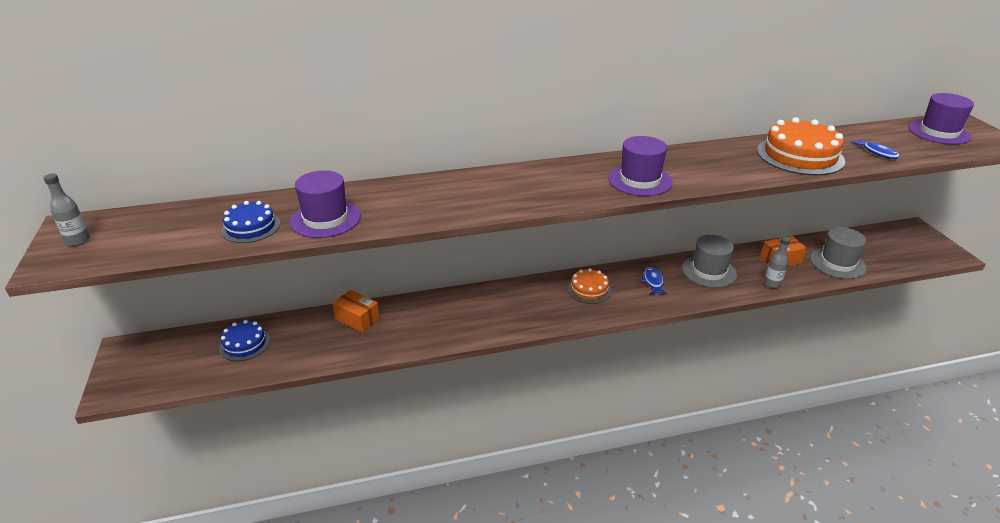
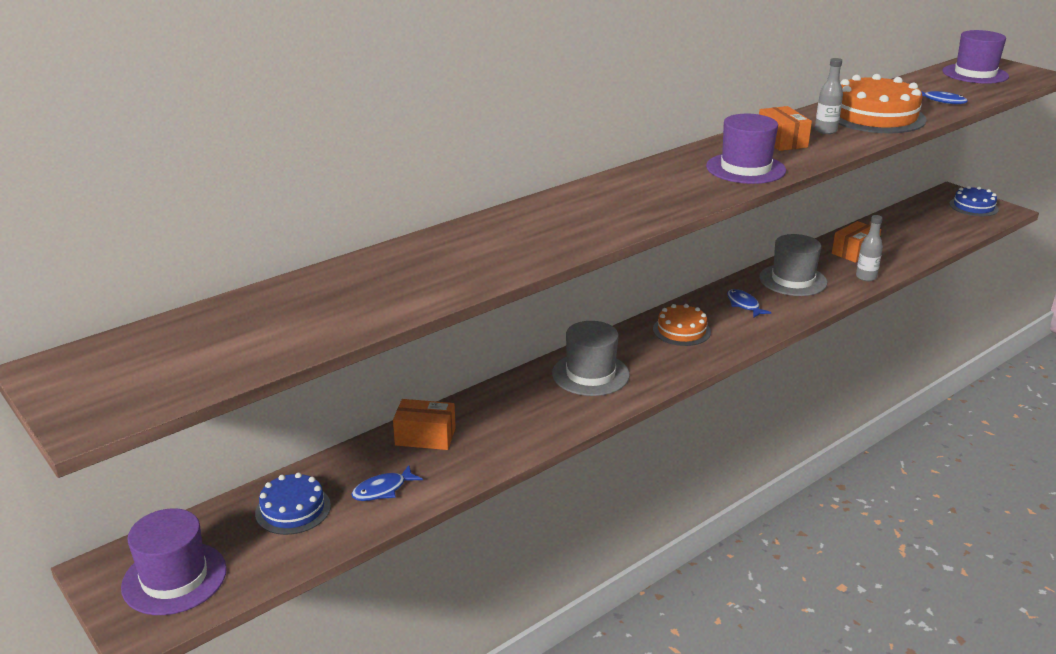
camera: 25 degrees left, 5 degrees down
grey bottle [43,174,90,246] -> grey bottle moved to [815,58,843,134]
blue cake [221,201,280,243] -> blue cake moved to [950,186,999,216]
purple hat [290,170,361,238] -> purple hat moved to [121,508,227,615]
grey hat [810,227,867,279] -> grey hat moved to [552,321,630,396]
none -> blue fish [351,465,423,501]
none -> orange box [759,106,812,151]

